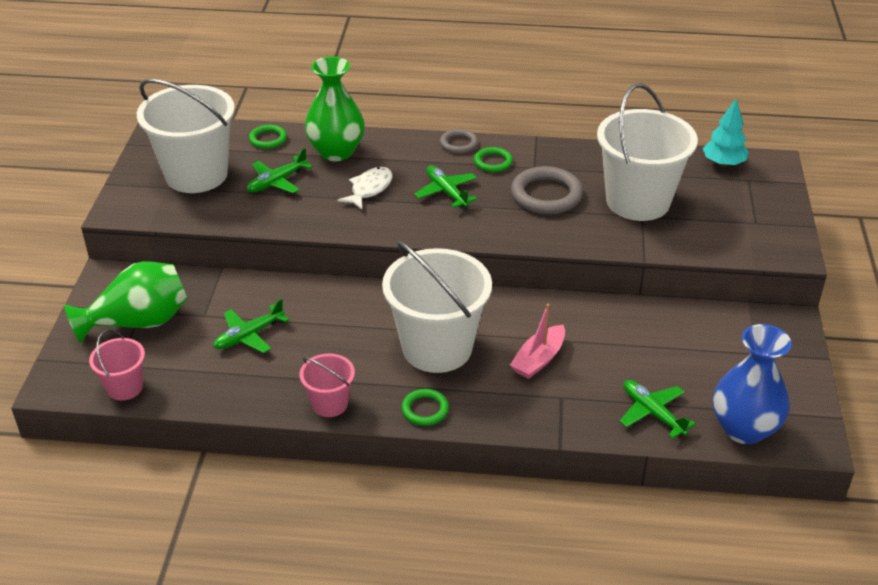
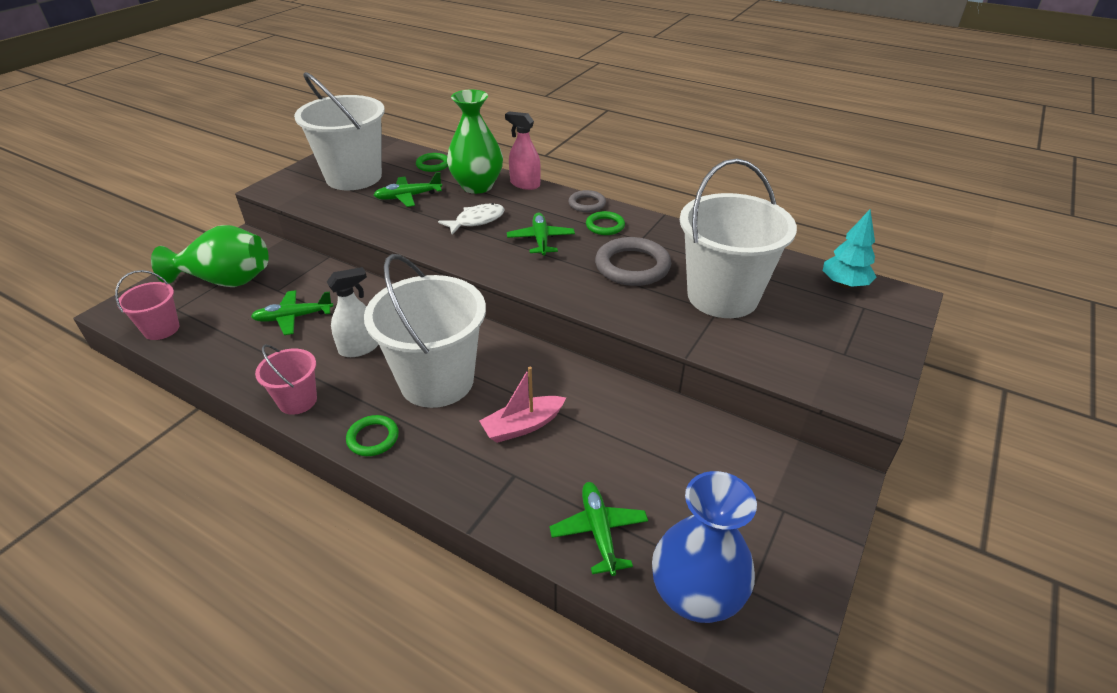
camera: 25 degrees right, 0 degrees up
none -> white spray bottle [327,267,379,357]
none -> pink spray bottle [505,111,541,190]

